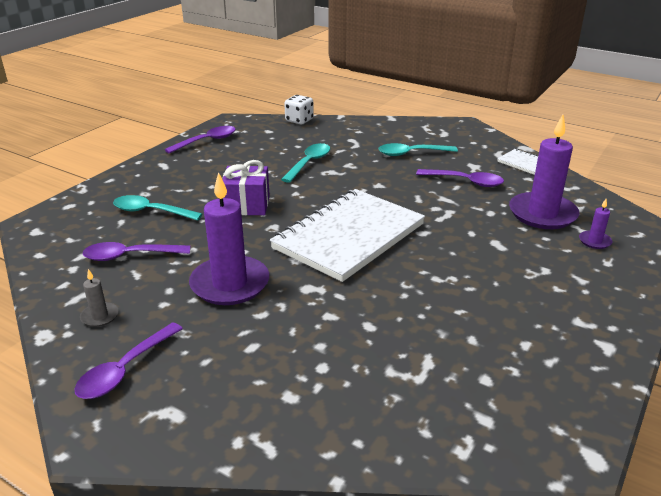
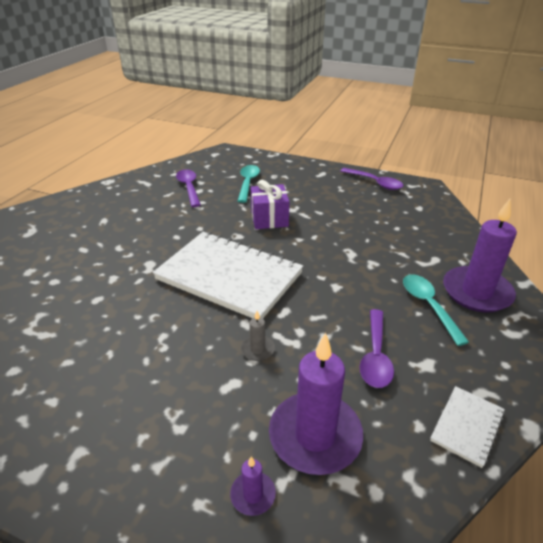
camera: 80 degrees right, 5 degrees up
purple spoon [75,322,183,399] -> none
grey candle [80,269,119,327] -> grey candle moved to [241,311,275,361]
purple candle [189,172,269,305] -> purple candle moved to [443,199,517,312]
turquoise spoon [281,143,330,183] -> none
white dice [284,95,314,124] -> none

